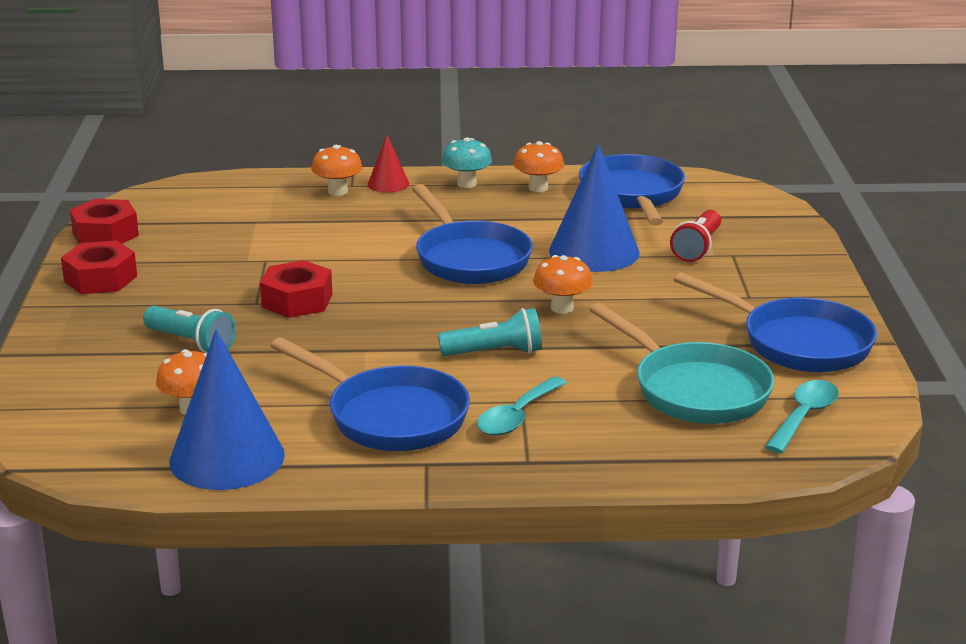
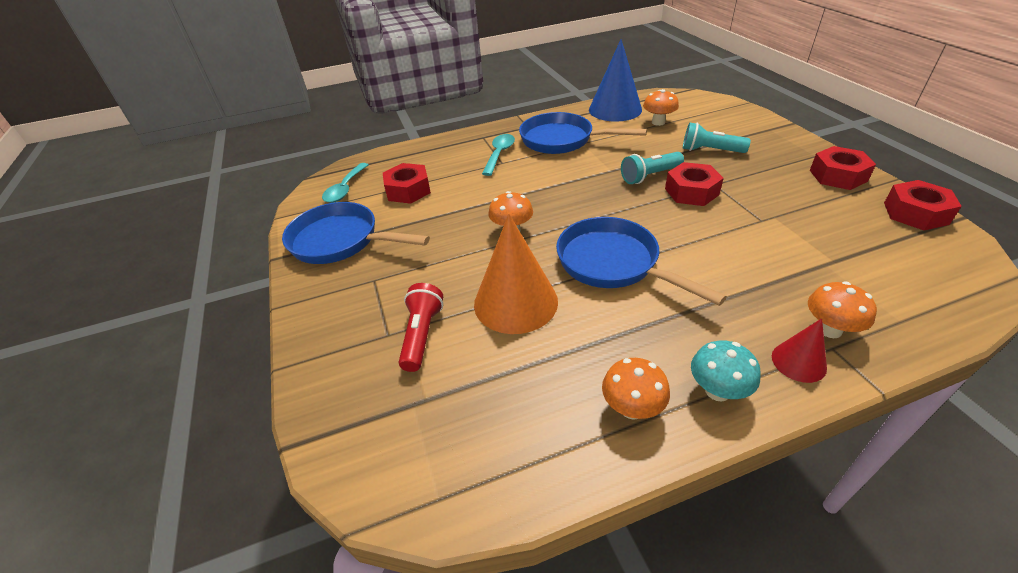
camera: 165 degrees right, 15 degrees up
turquoise flashlight [438,308,542,356] -> turquoise flashlight moved to [621,152,684,184]
blue cone [549,144,639,272] -> orange cone [474,214,558,334]
blue pan [579,154,685,226] -> none
turquoise pan [589,303,774,424] -> red nut [383,163,431,204]

